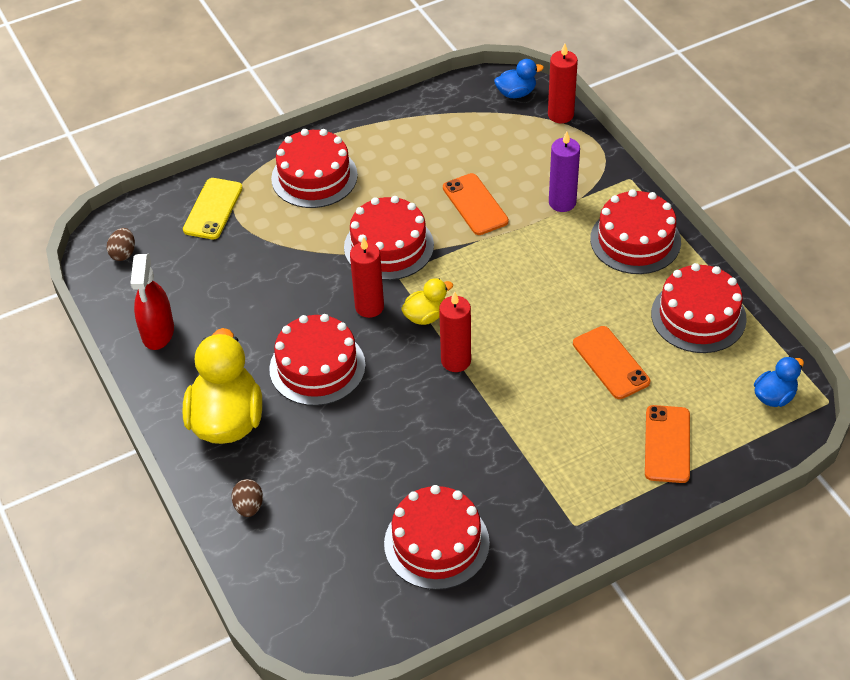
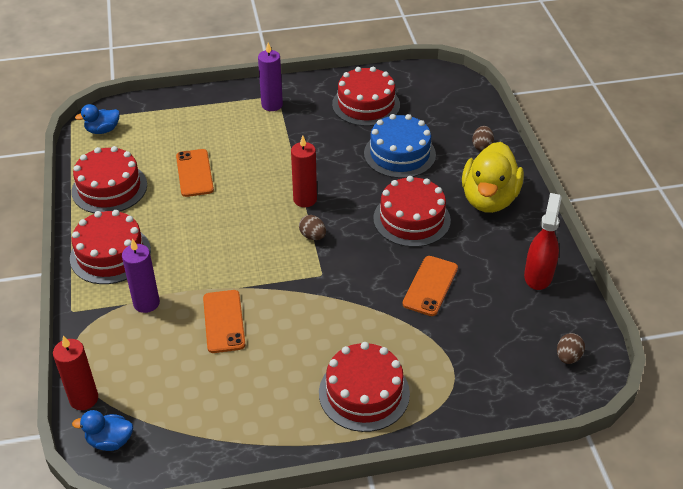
camera: 165 degrees left, 5 degrees down
yellow phone [183,178,243,239] -> none
red cake [344,196,434,280] -> none
red candle [350,237,384,318] -> none
yellow duck [401,278,453,325] -> brown egg [299,215,326,240]
orange phone [645,405,690,483] -> orange phone moved to [402,256,458,316]
none -> purple candle [258,42,283,111]
none -> blue cake [364,114,436,178]

